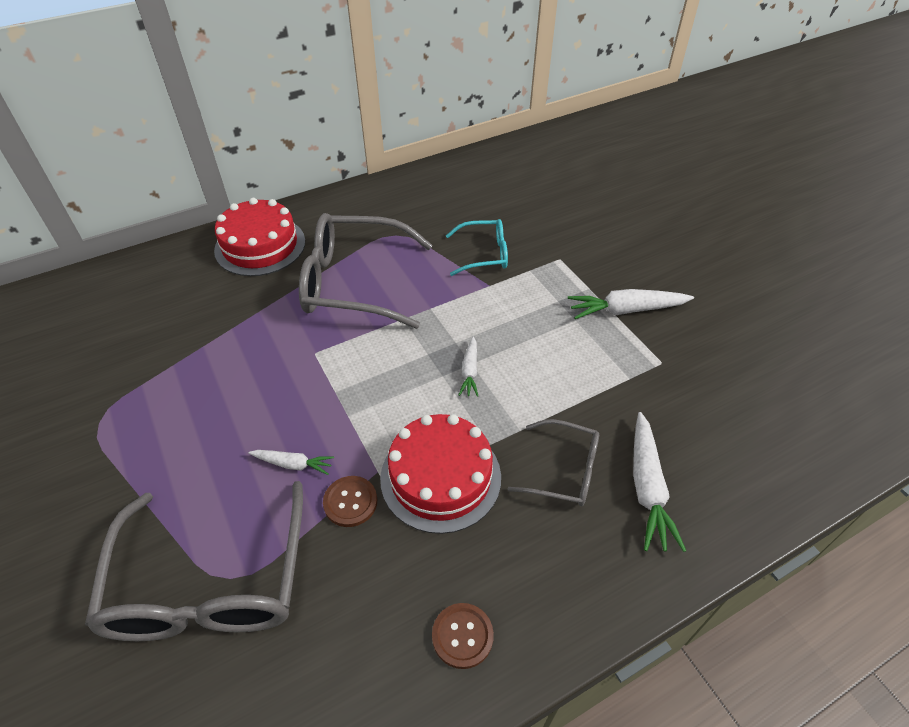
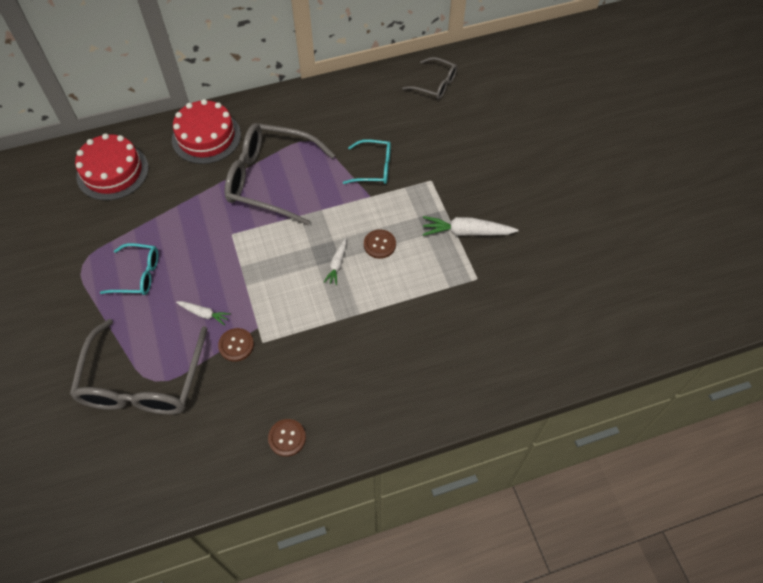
camera: 10 degrees right, 10 degrees up
red cake [380,414,501,534] -> red cake moved to [75,133,149,201]
grey glasses [508,419,599,506] -> grey glasses moved to [402,57,457,100]
white carrot [633,412,686,552] -> none
none -> turquoise glasses [100,243,158,295]
none -> brown button [364,230,396,259]

